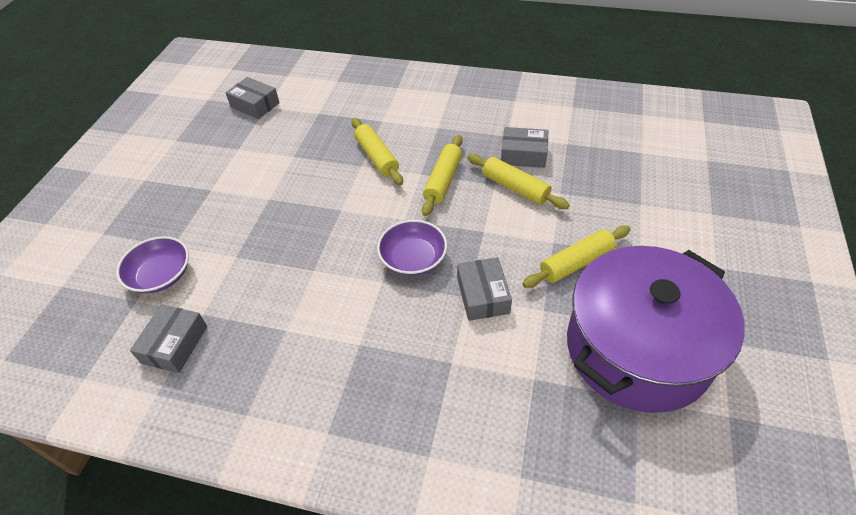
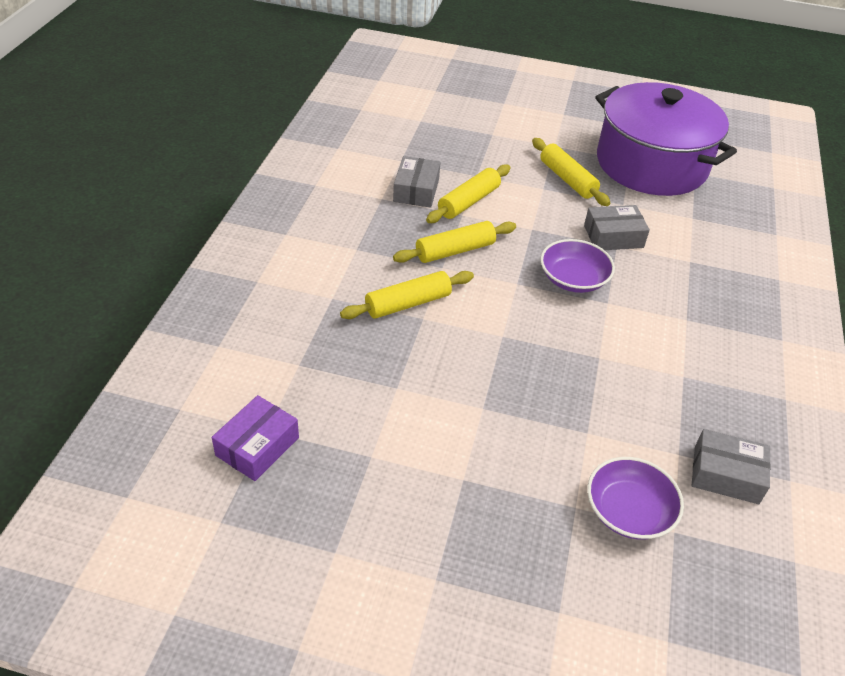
camera: 95 degrees left, 5 degrees down
grey box [225,77,280,119] -> purple box [212,395,299,481]
yellow rolling pin [422,135,463,216] -> yellow rolling pin turned 45 degrees counterclockwise [393,221,516,263]

